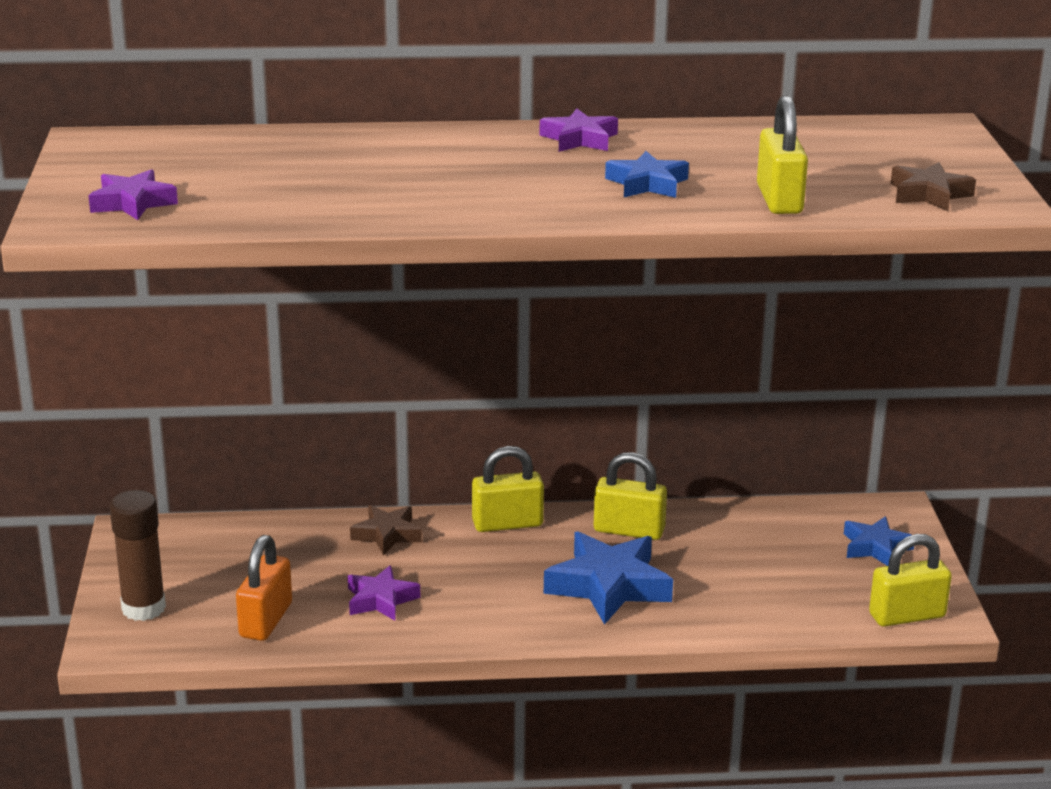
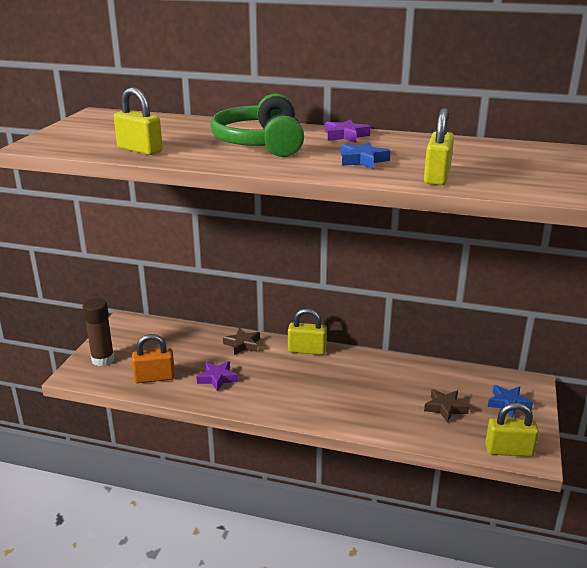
camera: 20 degrees right, 0 degrees up
purple star [89,169,178,220] -> none
orange padlock [236,535,292,641] -> orange padlock turned 45 degrees clockwise [132,334,175,383]
blue star [544,531,673,625] -> none
yellow padlock [594,452,667,540] -> yellow padlock moved to [114,87,163,155]
brown star [890,162,976,211] -> brown star moved to [424,389,469,423]
none -> green headphones [211,93,304,157]

